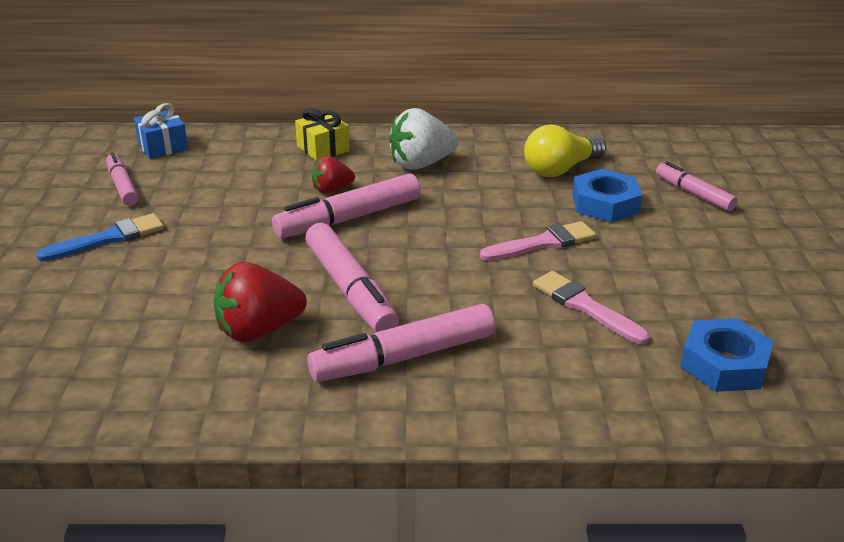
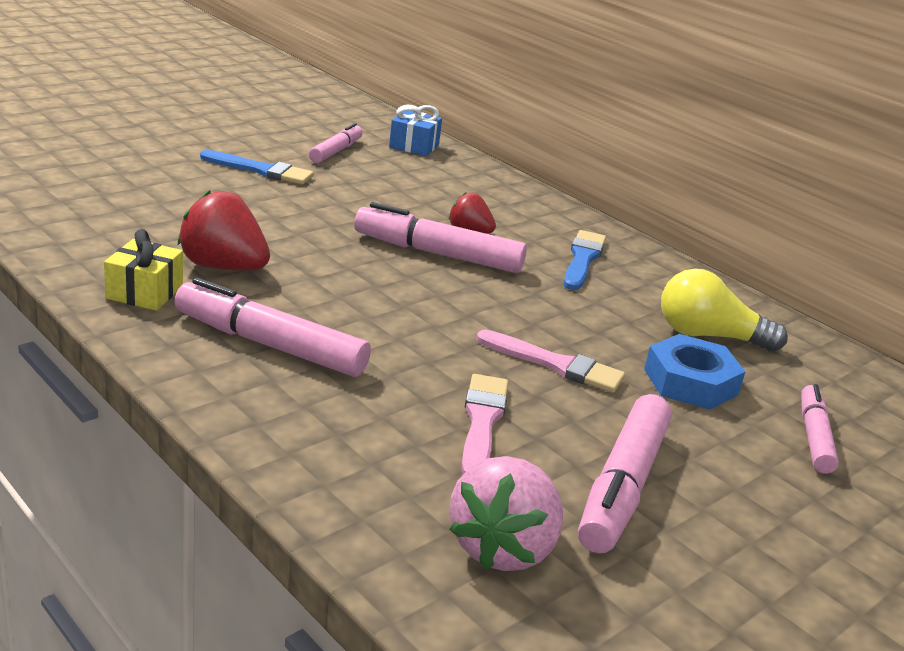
camera: 45 degrees right, 5 degrees down
yellow gift [295,108,349,161] -> yellow gift moved to [104,229,183,311]
pink marker [305,223,399,332] -> pink marker moved to [578,394,672,554]
white strawberry [389,108,458,169] -> blue brush [564,230,606,290]
blue nut [680,318,774,392] -> pink strawberry [449,456,563,571]

